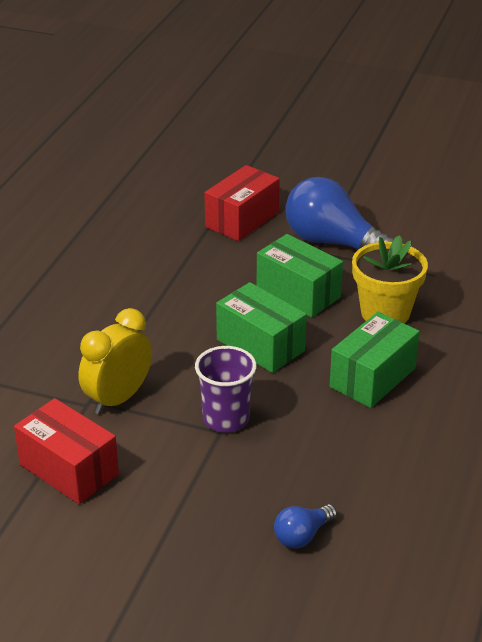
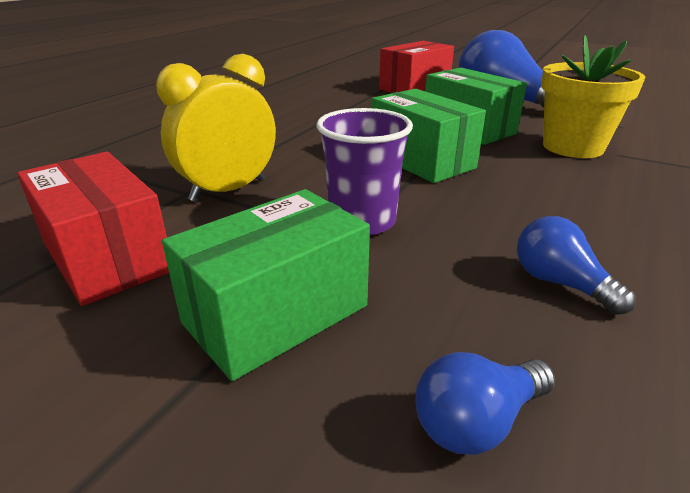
camera: 10 degrees right, 5 degrees down
green box [330,312,420,408] -> green box moved to [162,189,370,381]
none -> blue light bulb [517,216,636,315]

